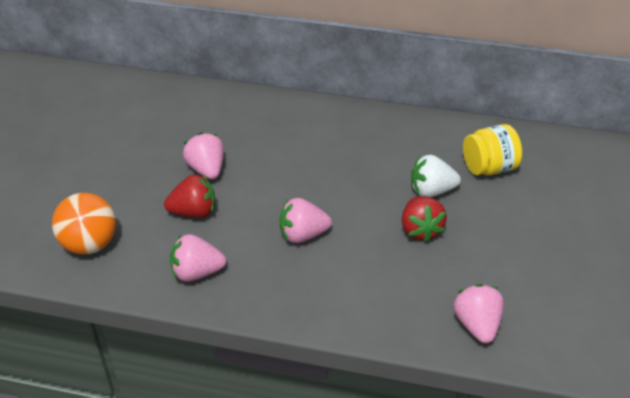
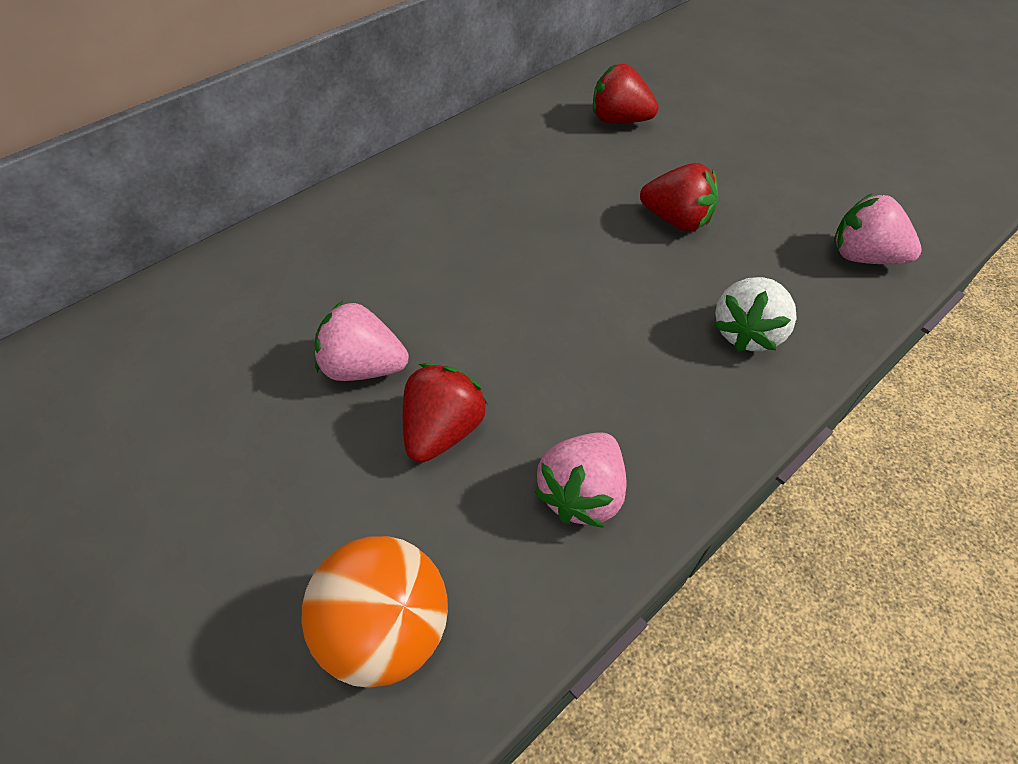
camera: 55 degrees left, 10 degrees up
pink strawberry [280,198,332,243] -> none
white strawberry [411,155,461,197] -> white strawberry moved to [714,277,797,352]
yellow jar [463,124,523,176] -> red strawberry [593,64,659,124]

